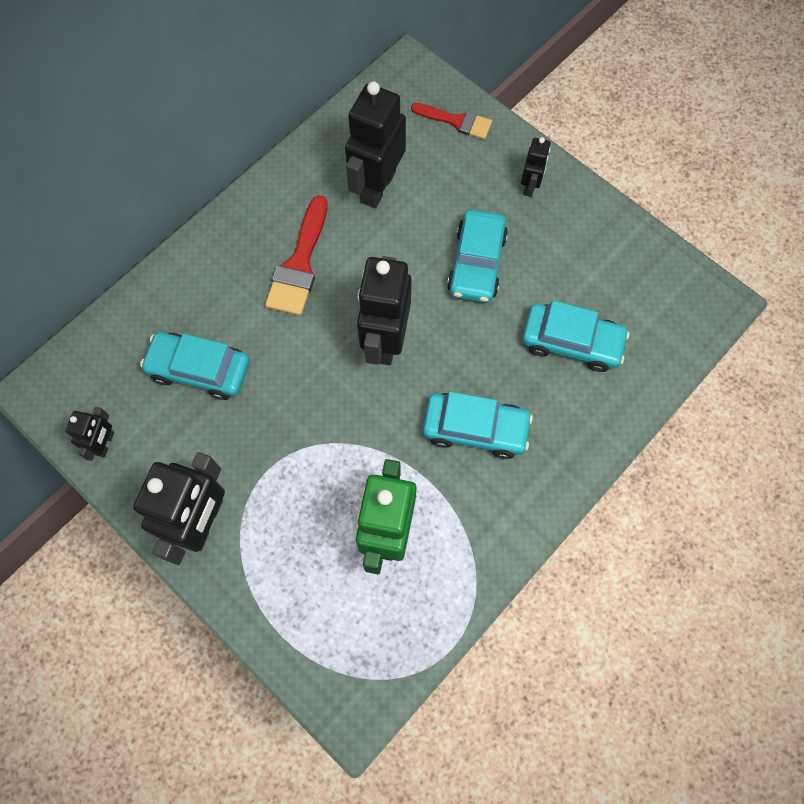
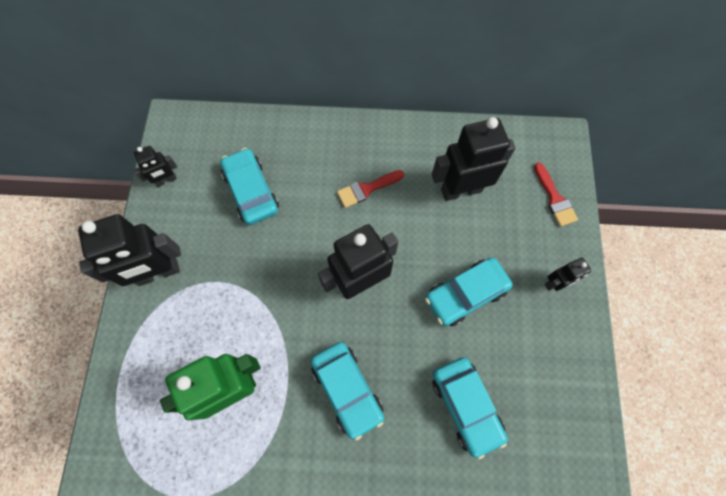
camera: 50 degrees right, 0 degrees up
red brush [265,195,328,316] -> red brush [337,170,404,208], size x0.66

